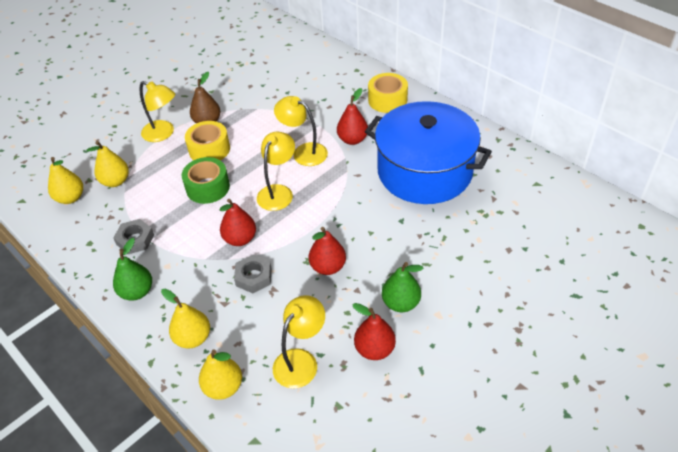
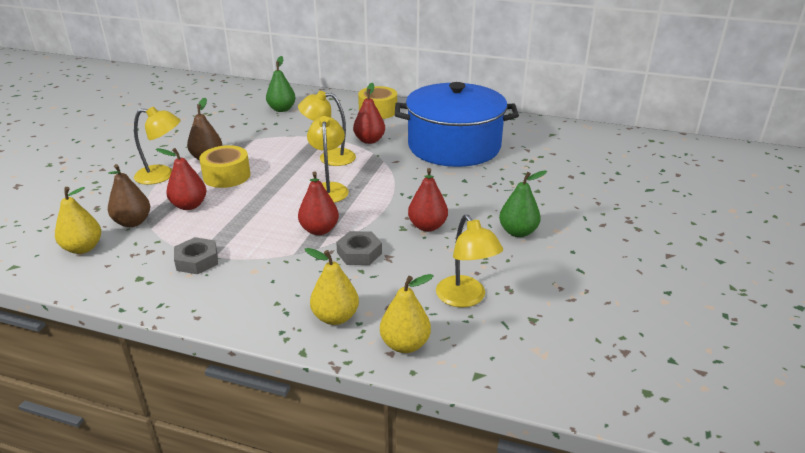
camera: 30 degrees left, 15 degrees down
yellow pear [87,141,129,187] -> brown pear [108,164,150,227]
green pear [113,238,152,301] -> green pear moved to [266,56,296,112]
green tape [182,157,230,204] -> none
yellow lamp [273,295,325,389] -> yellow lamp turned 150 degrees clockwise [436,215,503,307]
red pear [352,303,396,360] -> red pear moved to [156,148,206,210]

